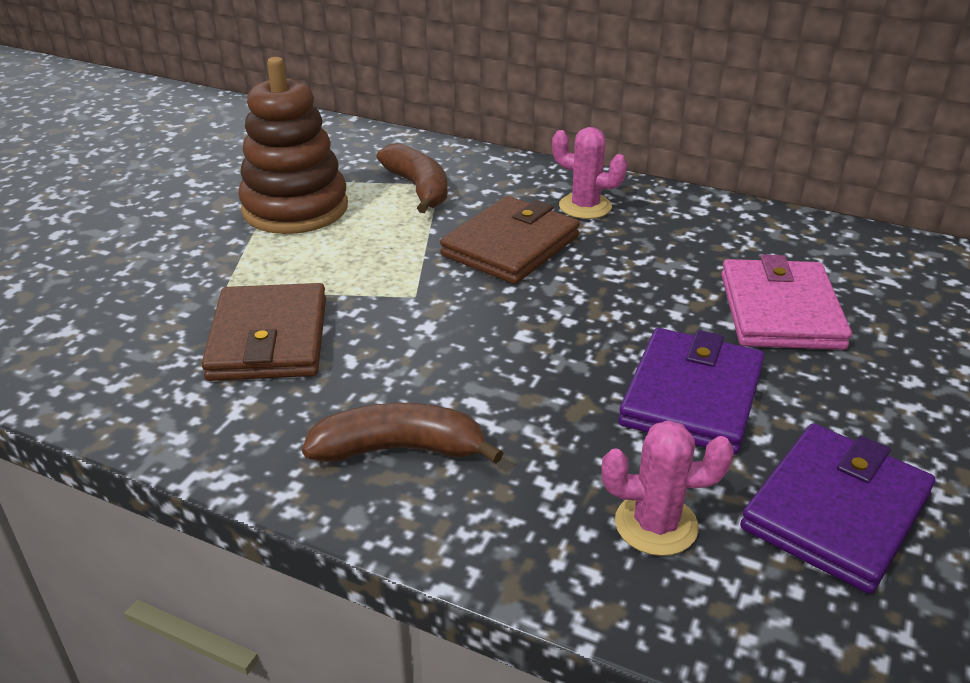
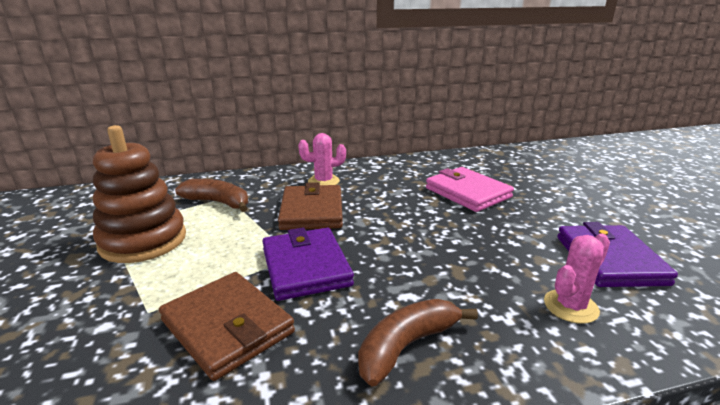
camera: 40 degrees left, 10 degrees down
purple wallet [618,328,764,455] -> purple wallet moved to [262,227,354,301]

